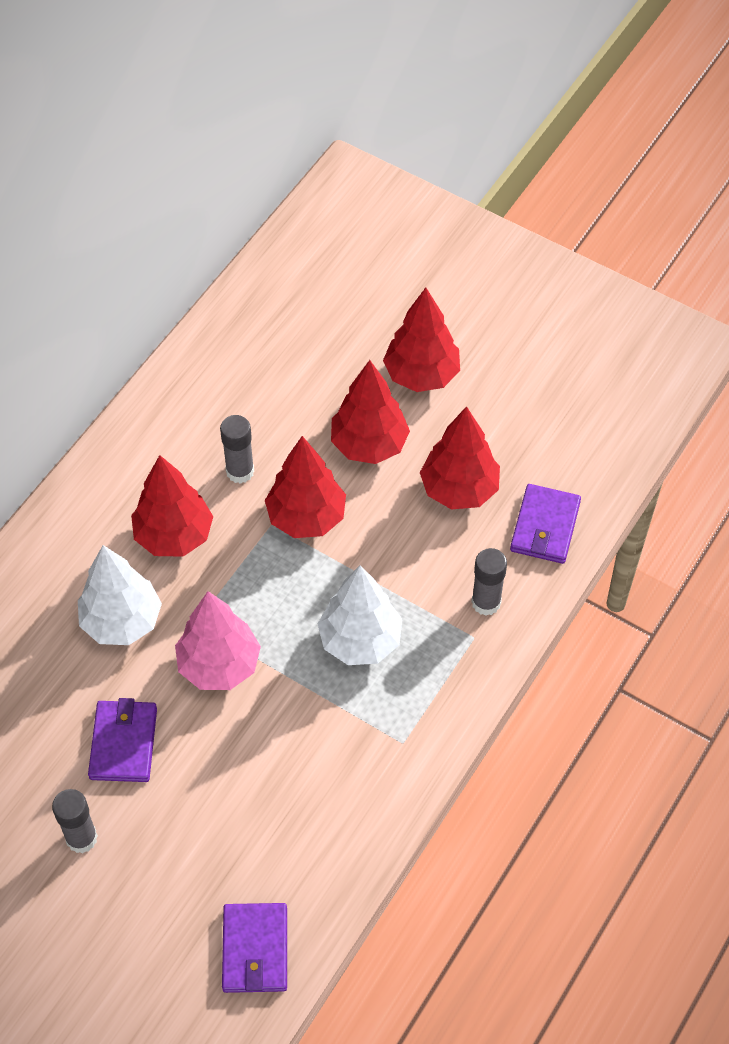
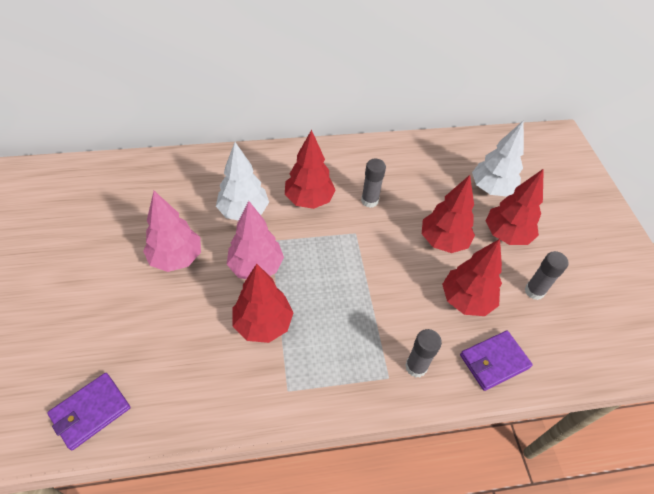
camera: 45 degrees right, 5 degrees down
grey glue stick [52,789,98,853] -> grey glue stick moved to [525,251,569,300]
purple wallet [88,698,157,782] -> pink tree [143,191,201,272]
red tree [265,436,346,538] -> red tree moved to [233,264,294,343]
white tree [317,565,402,665] -> white tree moved to [472,120,524,197]

